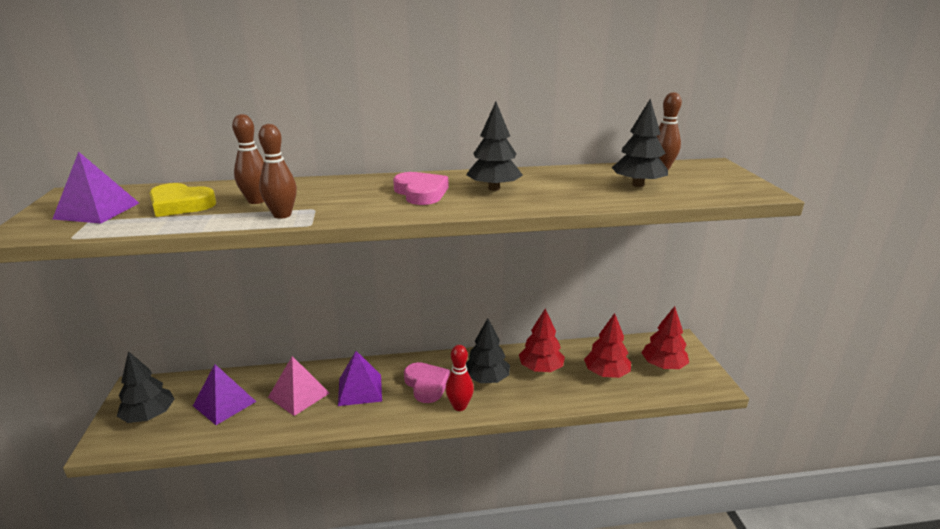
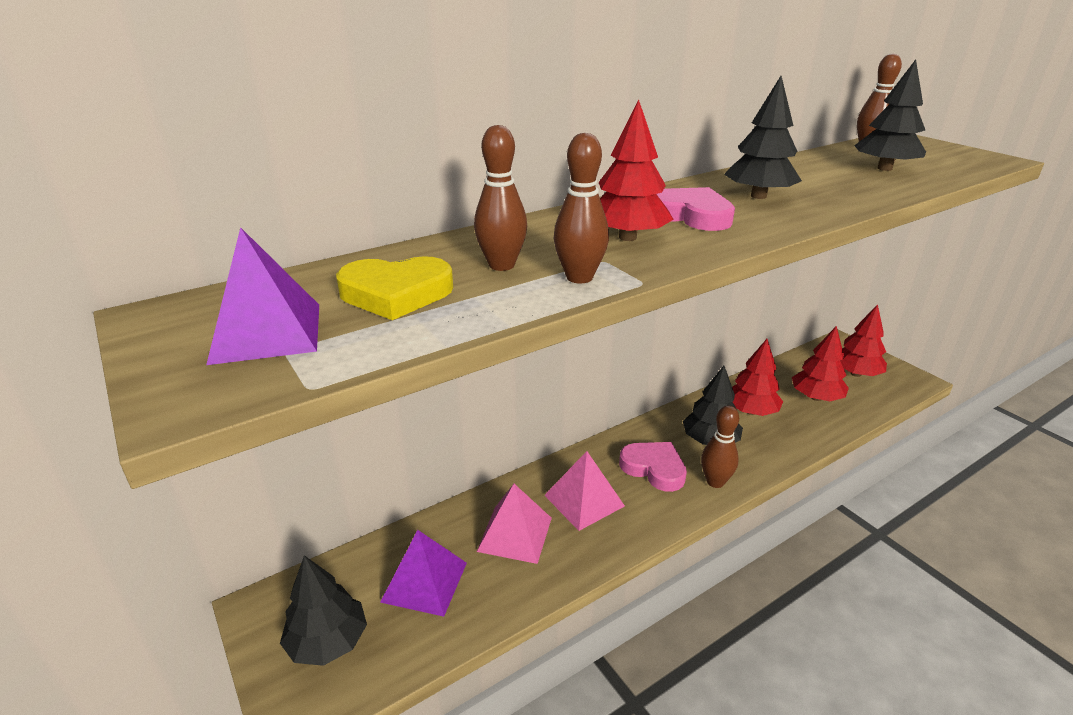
camera: 25 degrees left, 5 degrees up
purple pyramid [338,351,382,406] -> pink pyramid [544,451,625,531]
red bowling pin [445,345,474,411] -> brown bowling pin [701,406,739,488]
none -> red tree [599,99,674,241]

